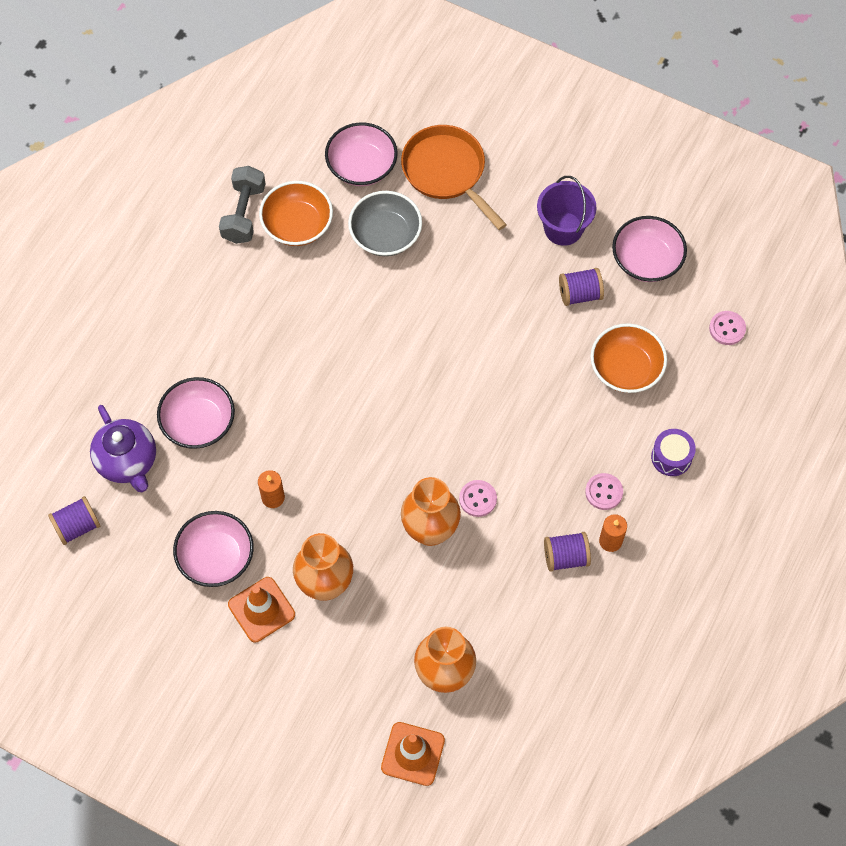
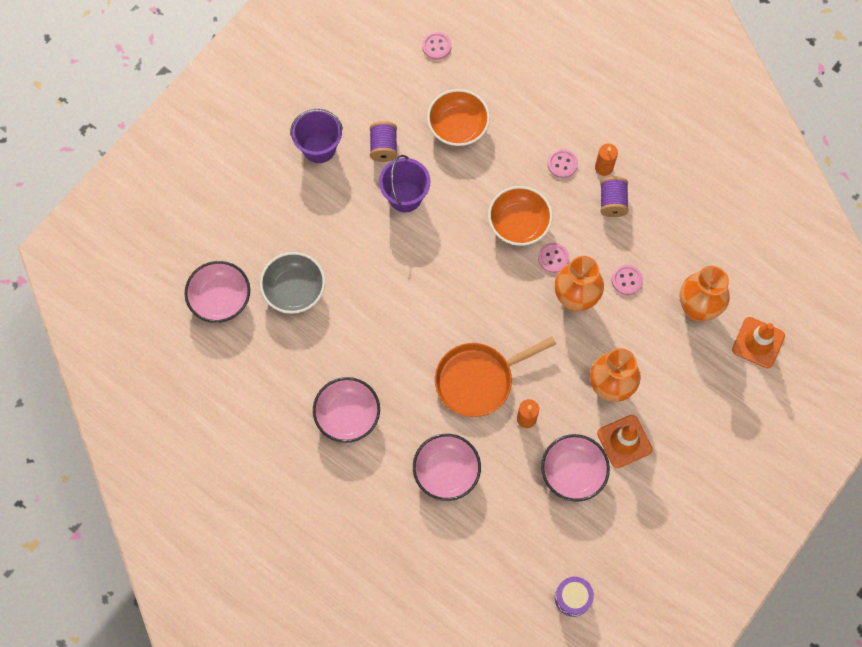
camera: 80 degrees left, 5 degrees up
purple spool [48,496,100,545] -> none
purple teapot [90,405,156,492] -> none
grey dumbbell [219,166,266,244] -> none
orange bowl [259,181,333,246] -> orange bowl moved to [488,186,553,246]
orange pan [401,125,507,230] -> orange pan moved to [435,336,556,417]
pink bowl [612,216,687,282] -> pink bowl moved to [313,377,380,443]
purple drum [651,429,696,476] -> purple drum moved to [555,577,594,617]
none -> purple bucket [379,155,430,212]
none -> pink button [611,265,643,295]

